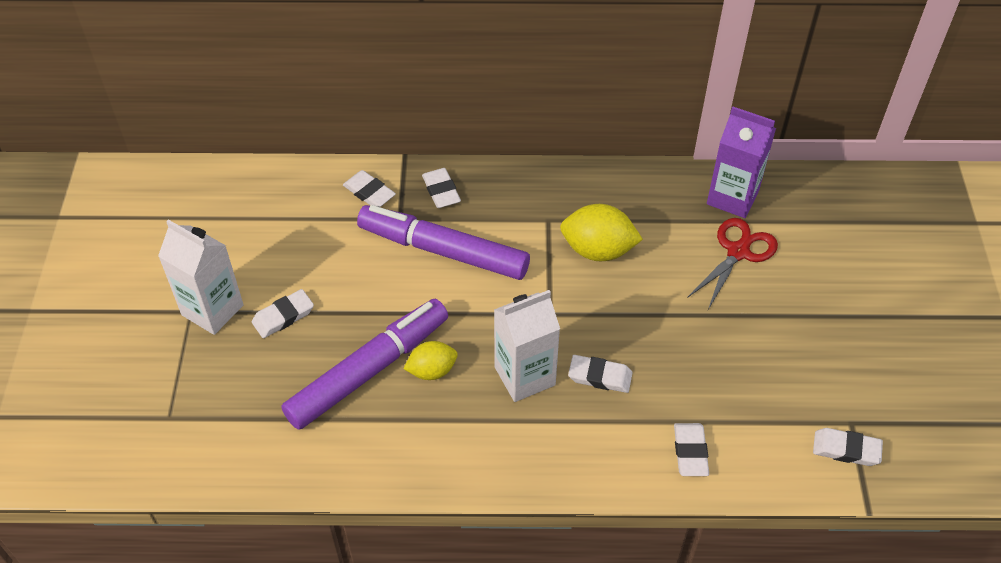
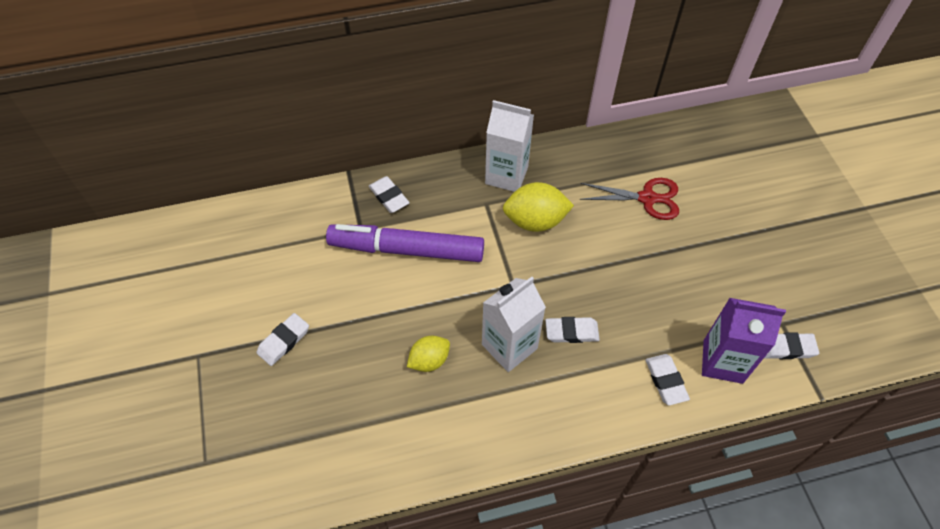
camera: 15 degrees left, 5 degrees up
white carton [158,220,244,335] -> white carton moved to [485,100,534,192]
purple marker [281,299,448,430] -> none
white eraser [343,170,396,207] -> none
red scissors [687,218,778,309] -> red scissors turned 75 degrees clockwise [580,178,679,220]
purple carton [707,106,776,218] -> purple carton moved to [702,298,786,384]

